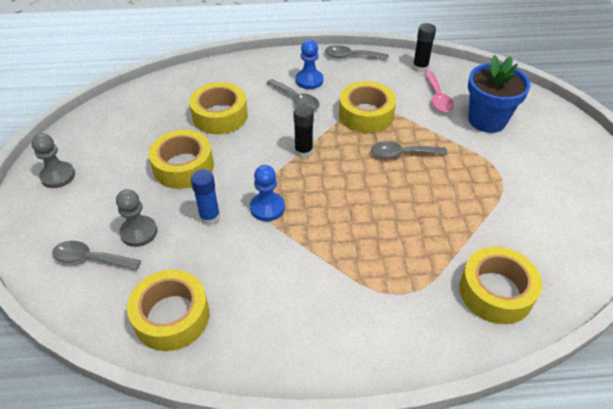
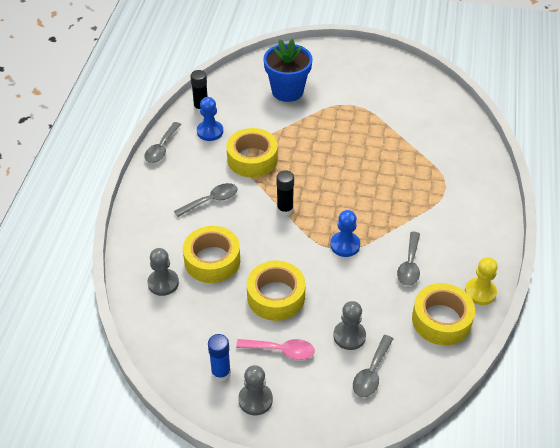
camera: 75 degrees left, 0 degrees up
blue glue stick [191,169,220,225] -> blue glue stick moved to [208,334,231,382]
blue pawn [296,40,323,89] -> blue pawn moved to [197,97,223,141]
grey spoon [371,141,447,158] -> grey spoon moved to [397,232,420,286]
pink spoon [424,71,454,112] -> pink spoon moved to [236,339,315,360]
yellow tape [459,247,542,324] -> none
none -> grey pawn [148,248,179,296]
none -> yellow pawn [465,257,498,305]

